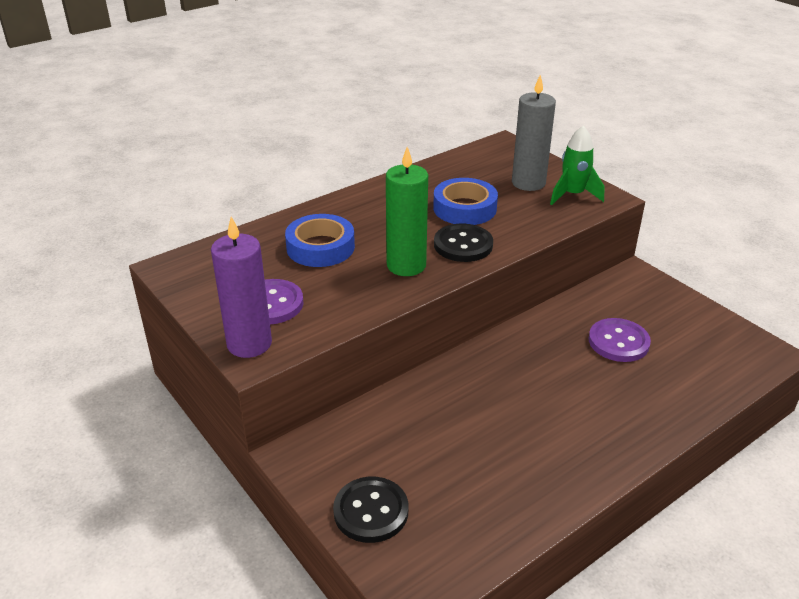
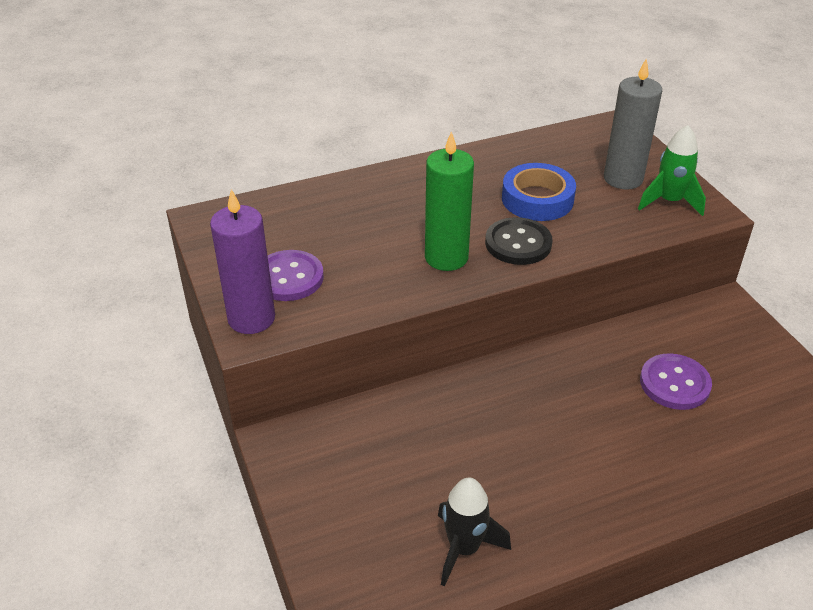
camera: 15 degrees right, 5 degrees up
blue tape [285,214,355,267] -> none
black button [333,477,408,543] -> none
none -> black rocket [438,478,511,586]

